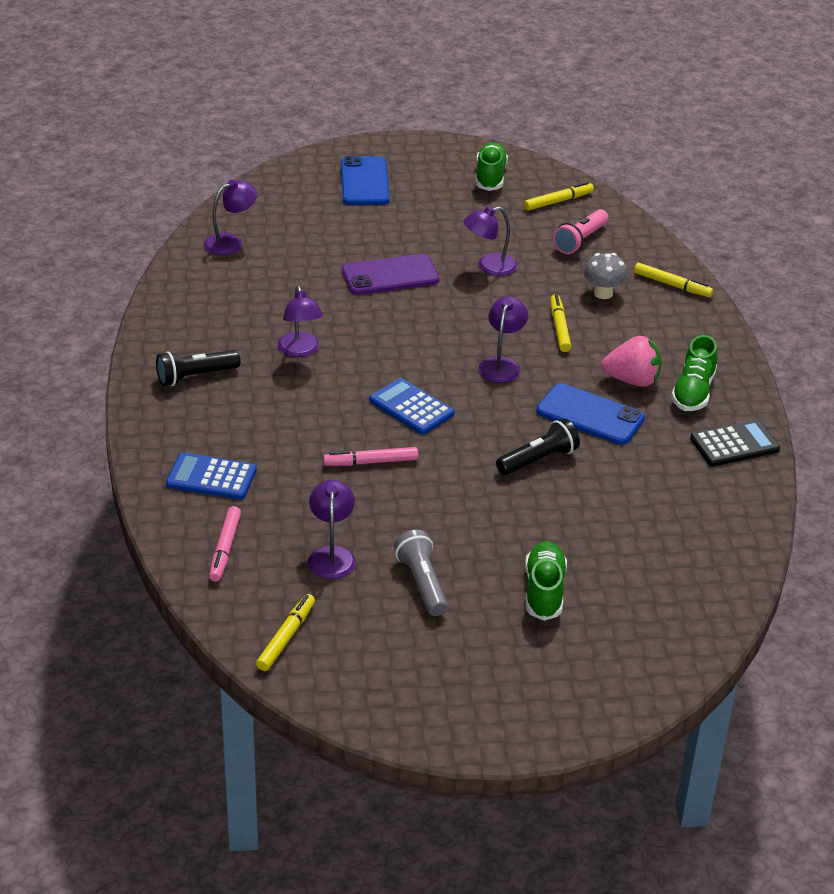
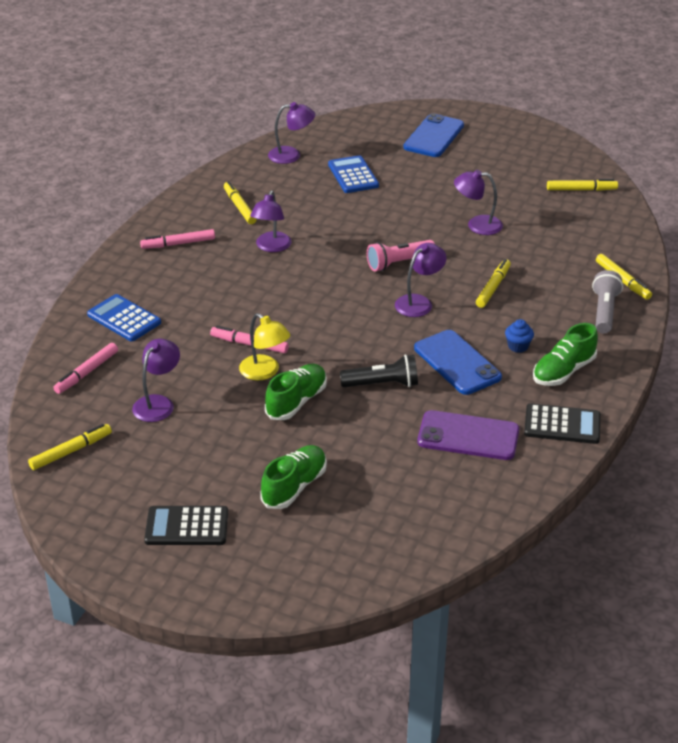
camera: 30 degrees right, 0 degrees up
black flashlight [156,350,241,386] -> pink marker [140,229,215,249]
purple phone [342,254,439,295] -> purple phone moved to [417,410,519,460]
blue calculator [369,378,454,435] -> blue calculator moved to [328,155,379,193]
grey flashlight [394,530,448,616] -> grey flashlight moved to [592,270,623,334]
green shoe [476,142,508,191] -> green shoe moved to [265,364,327,420]
pink flashlight [553,209,609,254] -> pink flashlight moved to [367,240,435,271]
grey mushroom [584,253,628,299] -> none
pink strawberry [601,336,662,387] -> blue cupcake [505,319,534,353]
none -> black calculator [144,506,228,545]
none -> yellow marker [224,181,257,224]
none -> yellow lamp [239,313,290,380]

